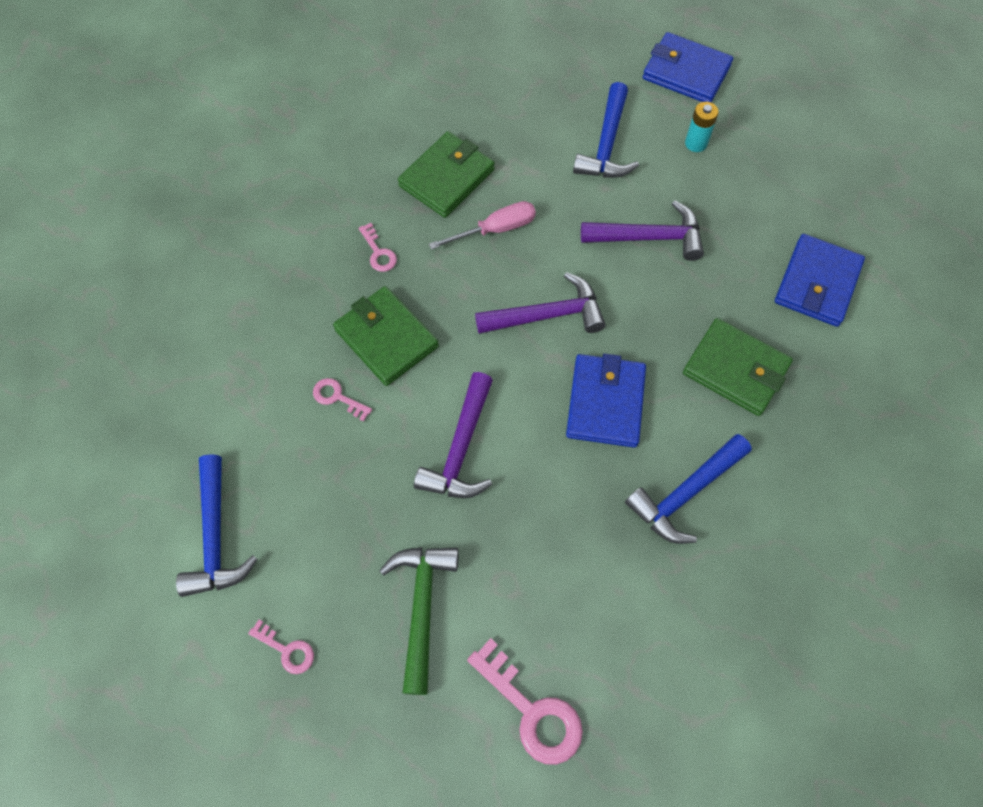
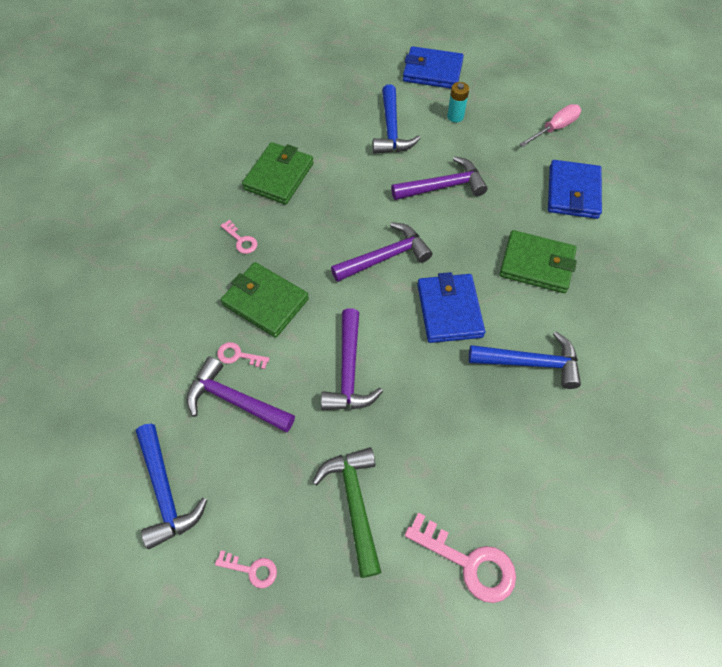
camera: 15 degrees left, 5 degrees down
pink screwdriver [429,201,536,250] -> pink screwdriver moved to [519,104,581,147]
blue hammer [625,434,752,544] -> blue hammer turned 120 degrees counterclockwise [469,332,581,389]
none -> purple hammer [187,356,295,432]

